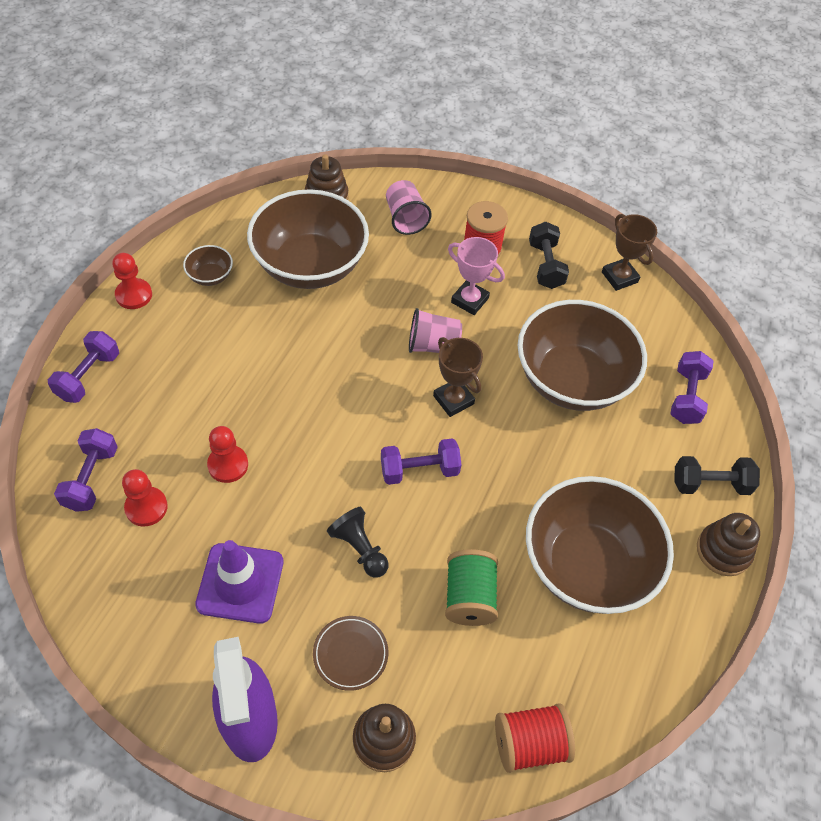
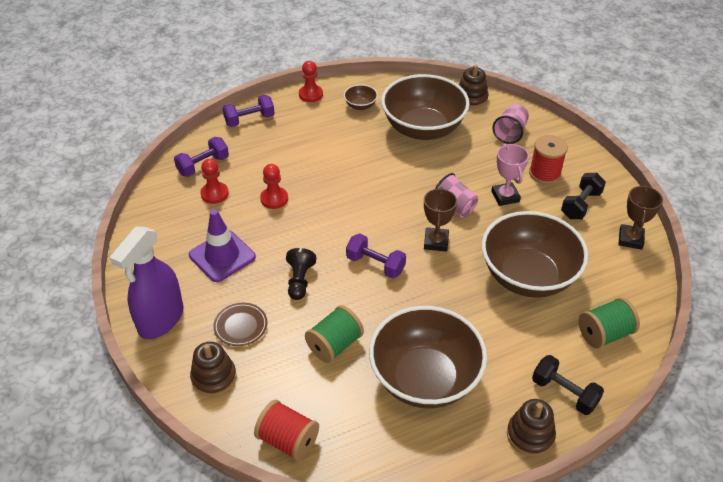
camera: 45 degrees right, 10 degrees down
purple dumbbell [670,351,714,424] -> green spool [579,297,640,349]

